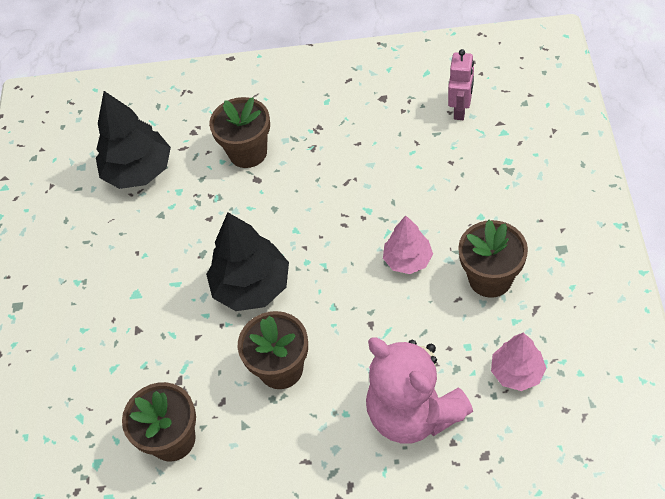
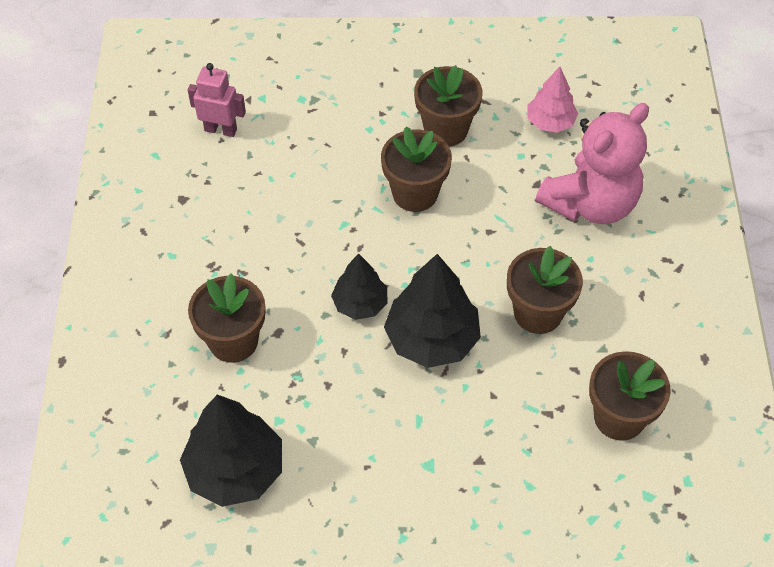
camera: 95 degrees left, 0 degrees up
pink tree [383,215,433,274] -> brown flower pot [381,127,452,212]
none -> black tree [331,254,388,320]

